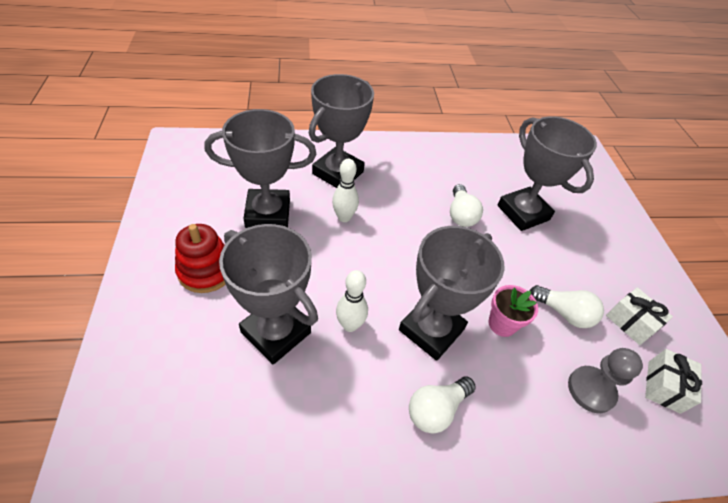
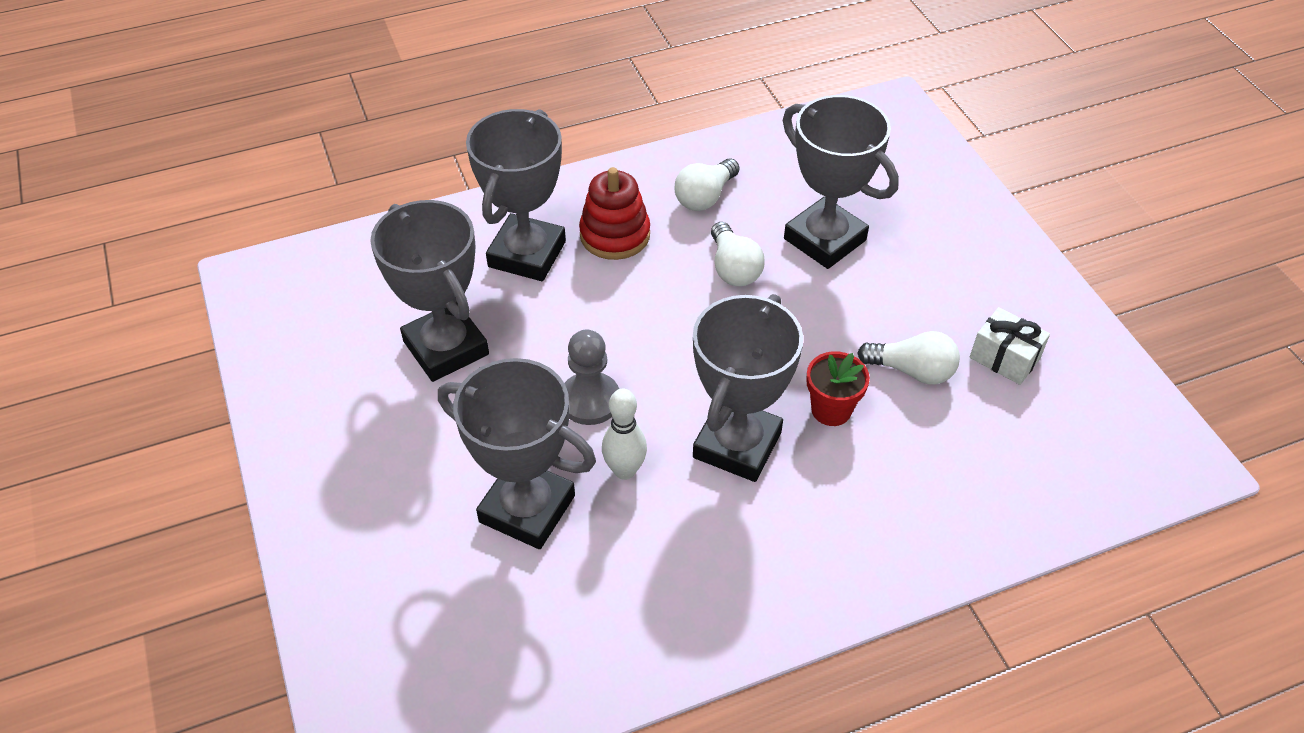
camera: 10 degrees left, 0 degrees up
red stacking toy [175,224,225,293] -> red stacking toy moved to [579,167,650,260]
grey trophy [205,109,316,228] -> grey trophy turned 75 degrees clockwise [370,200,489,382]
white bowling pin [332,159,359,222] -> none
white light bulb [409,377,476,434] -> white light bulb moved to [674,158,739,211]
pink flower pot [488,285,538,337] -> red flower pot [806,351,870,426]
grey pawn [568,348,643,413] -> grey pawn moved to [565,329,619,425]
white gift [645,349,702,414] -> none

